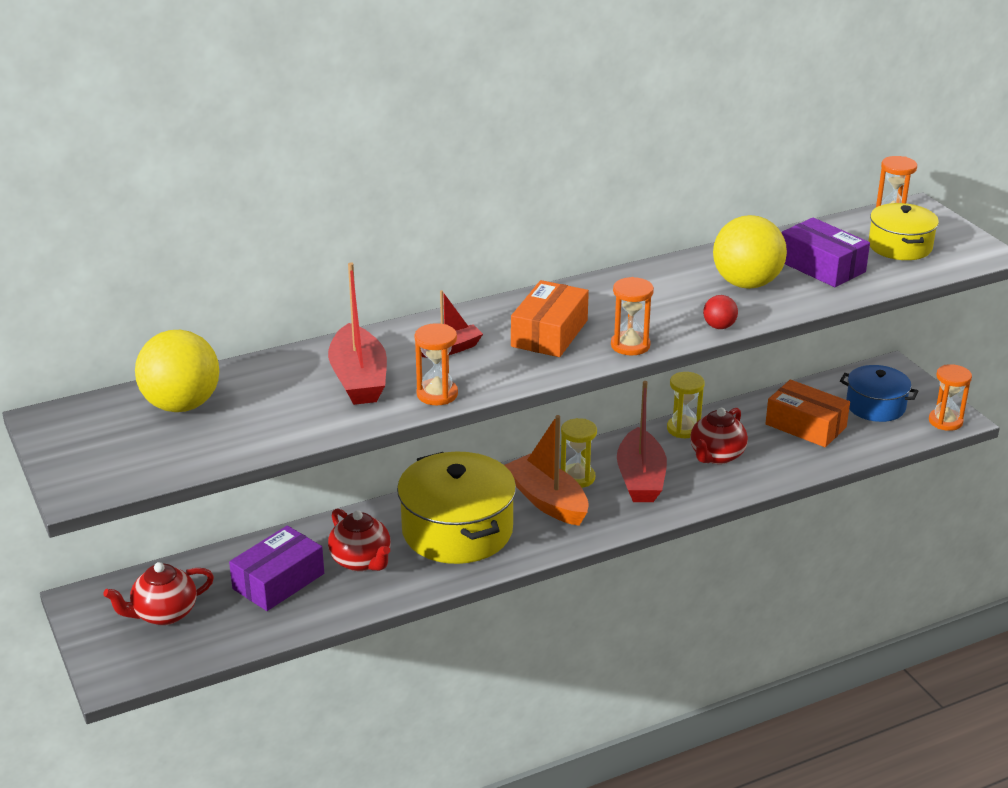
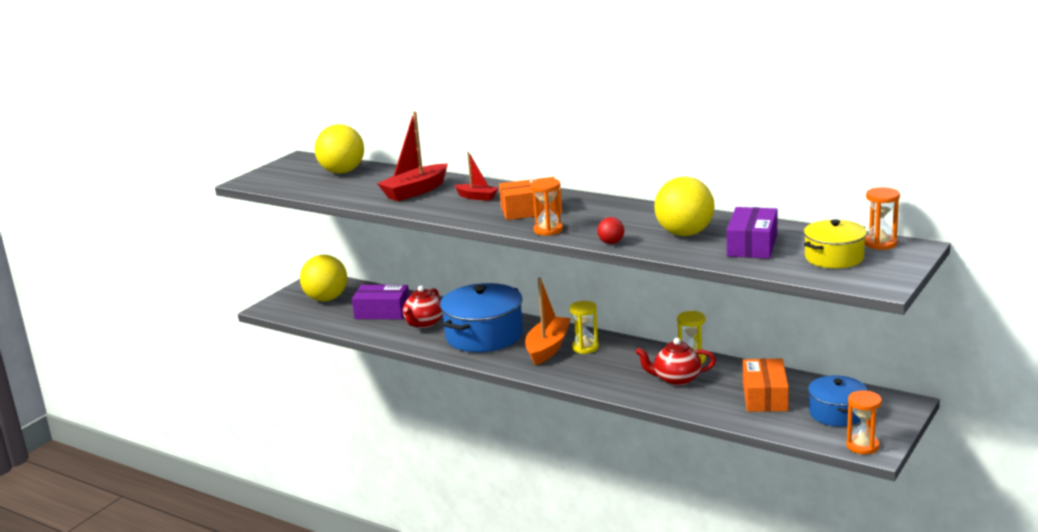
camera: 60 degrees right, 10 degrees down
red teapot [103,562,214,625] -> yellow ball [300,255,347,301]
yellow pot [397,451,516,564] -> blue pot [440,283,523,352]
orange hourglass [415,323,458,405] -> none
red boat [617,381,667,502] -> none

